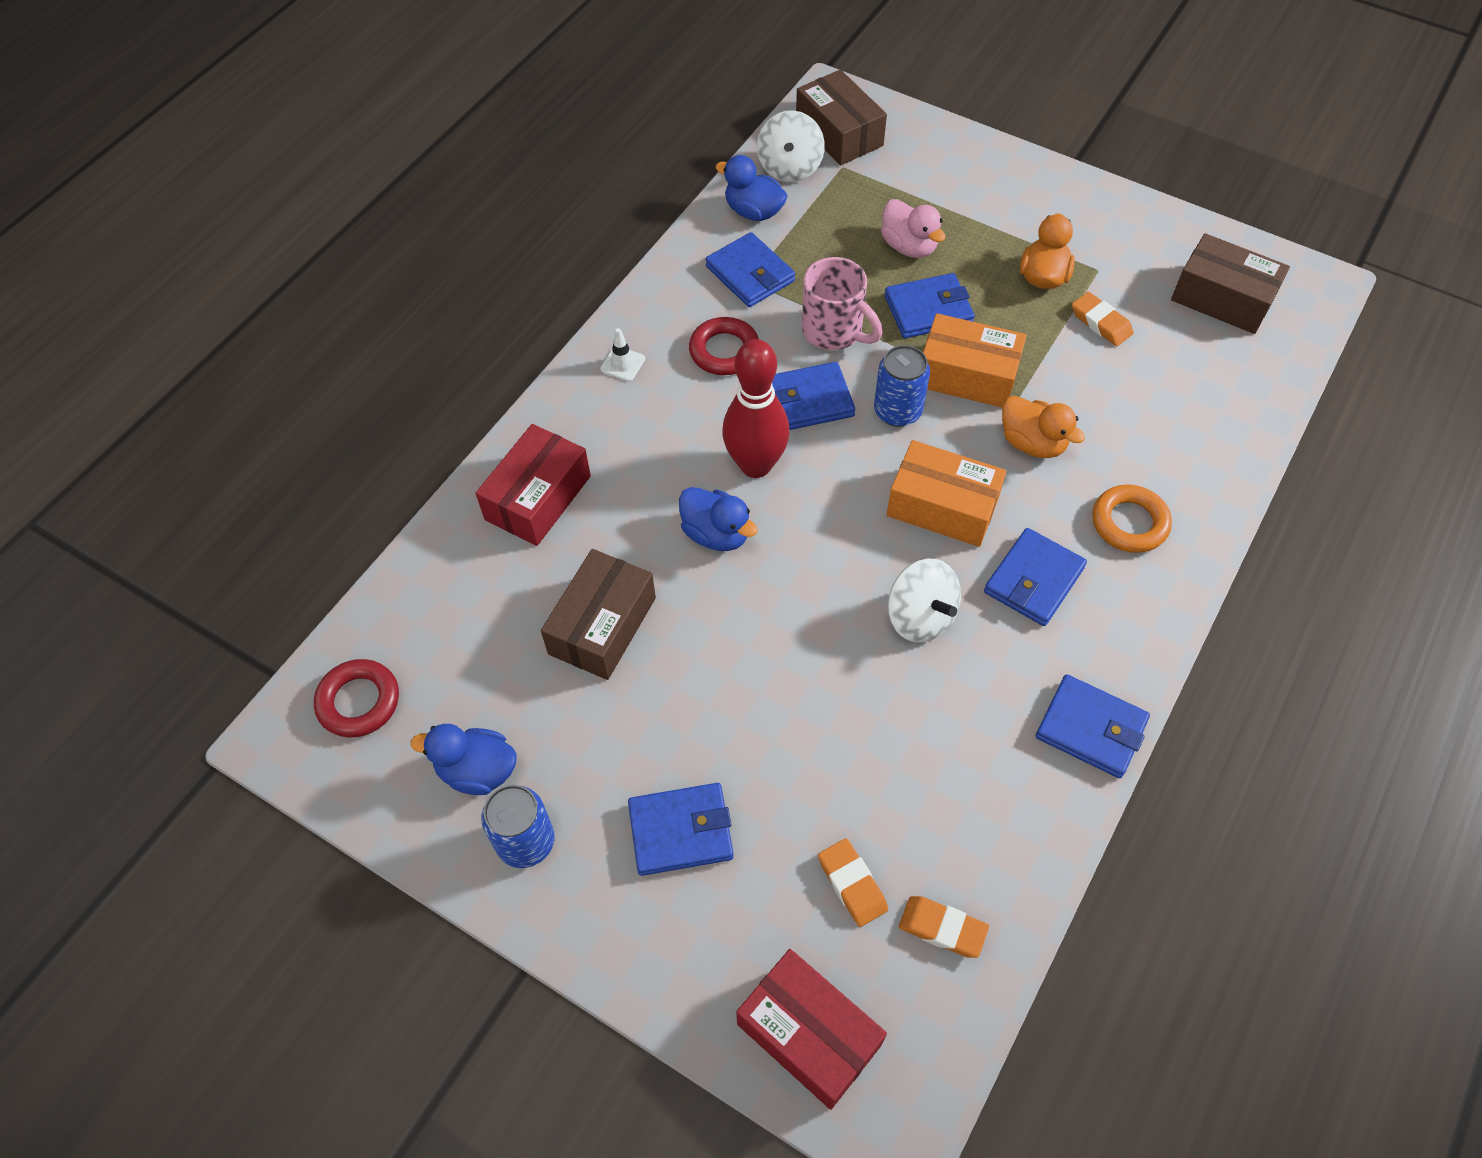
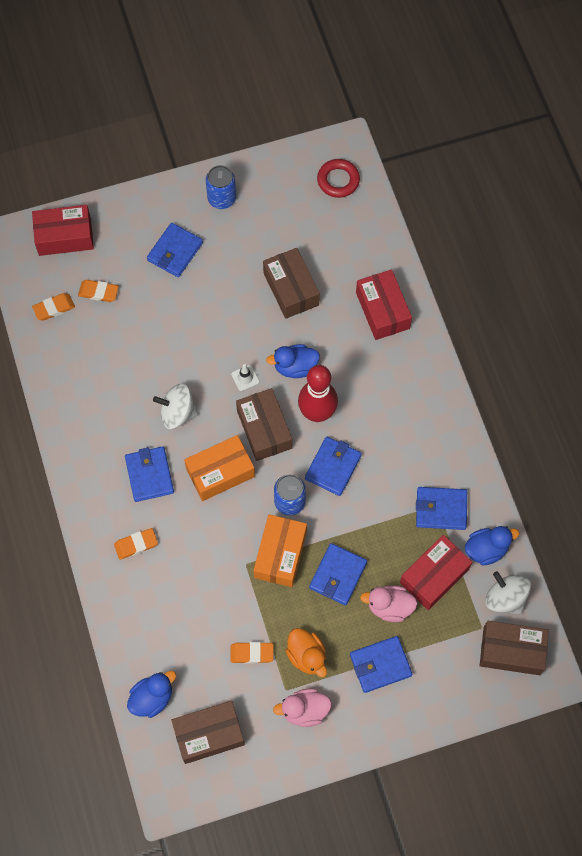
camera: 130 degrees right, 10 degrees up
blue duck [411,724,517,795] -> blue duck moved to [127,671,176,718]
white traffic cone [600,328,645,382] -> white traffic cone moved to [231,364,259,391]
red ring [689,317,759,375] -> none
pink mug [802,257,882,350] -> none
orange box [923,313,1027,407] -> orange box turned 45 degrees counterclockwise [254,514,307,587]
orange duck [1002,396,1085,458] -> none
blue wallet [1036,674,1150,778] -> blue wallet moved to [350,636,412,693]
orange ring [1092,484,1172,553] -> orange eraser [114,528,158,560]
none -> brown box [236,388,292,461]
none -> pink duck [273,688,332,727]
none -> red box [400,535,472,610]

